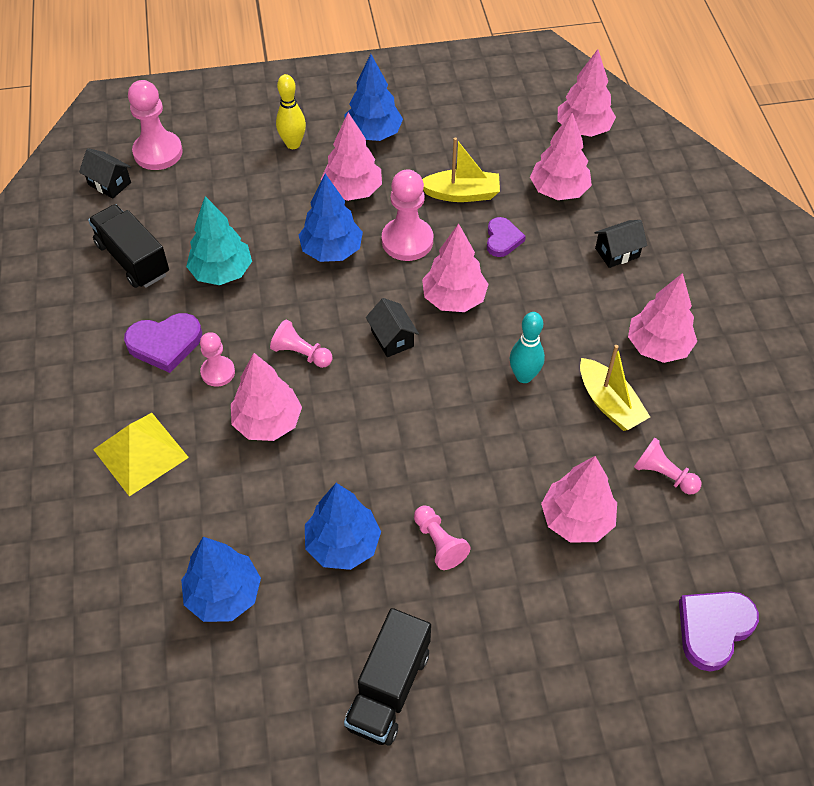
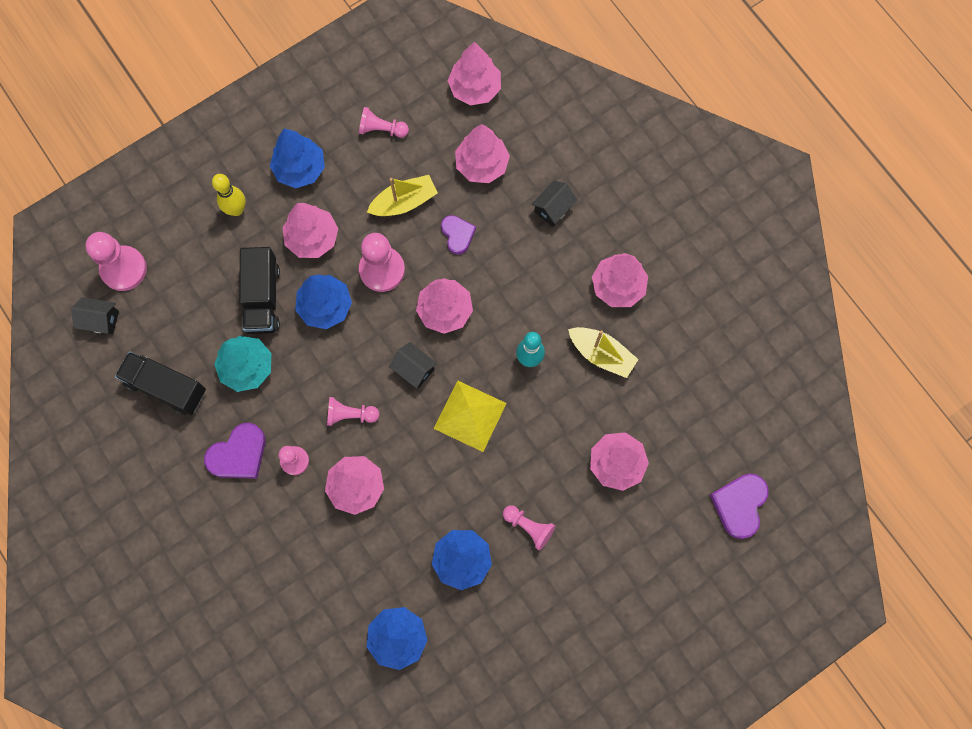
camera: 25 degrees left, 20 degrees up
yellow pyramid [93,413,189,497] -> yellow pyramid moved to [434,380,507,452]
black truck [344,608,431,746] -> black truck moved to [239,247,280,334]
pink pawn [634,437,701,494] -> pink pawn moved to [359,107,409,138]

